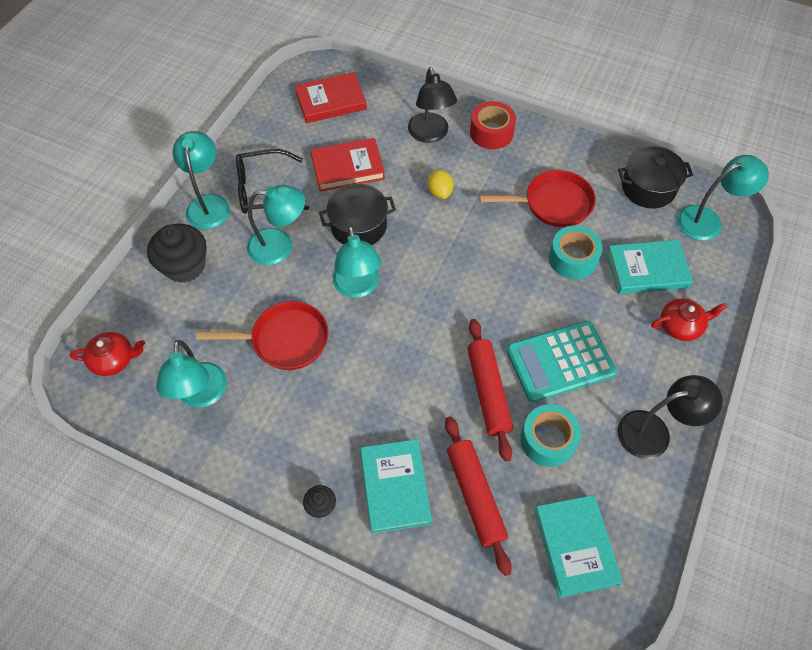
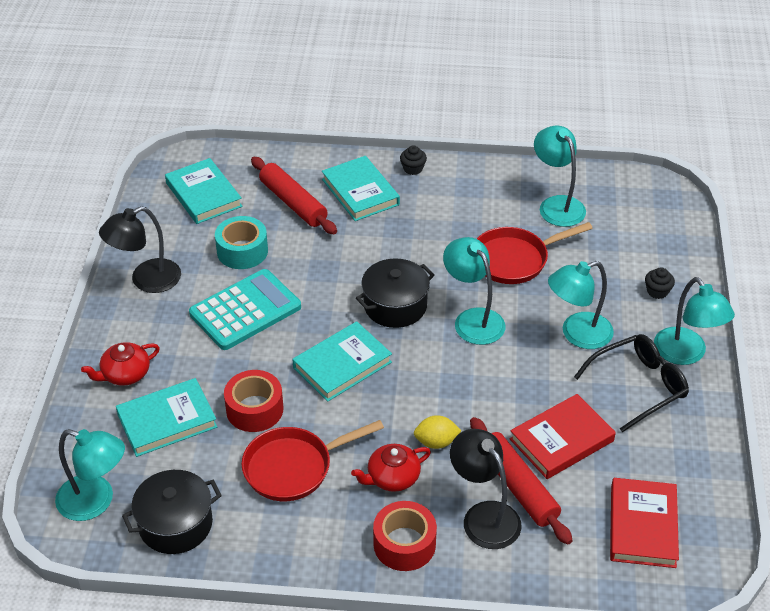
camera: 160 degrees right, 15 degrees down
red teapot [70,332,145,376] -> red teapot moved to [351,444,431,492]
black cupcake [147,224,207,283] -> black cupcake [645,267,675,299], size x0.48
red book [295,72,367,123] -> red book turned 45 degrees counterclockwise [610,478,679,568]
black pot [319,184,396,245] -> black pot moved to [356,258,435,328]
yellow lemon [427,169,453,199] -> yellow lemon turned 60 degrees counterclockwise [413,415,462,449]
red rolling pin [467,319,513,462] -> red rolling pin moved to [470,417,573,545]
turquoise tape [549,226,603,280] -> red tape [224,370,283,432]
turquoise lamp [677,155,769,241] -> turquoise lamp turned 120 degrees counterclockwise [55,429,125,521]
none -> turquoise book [293,321,392,402]

